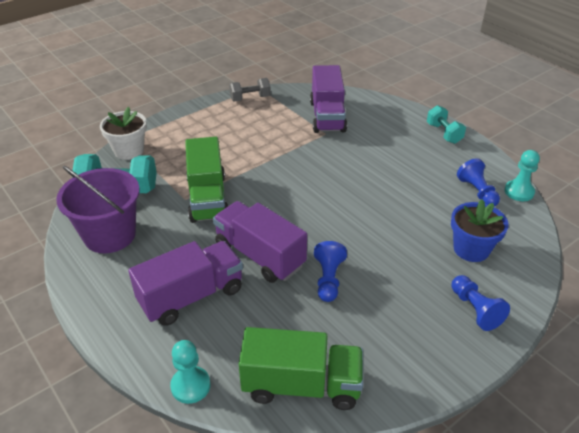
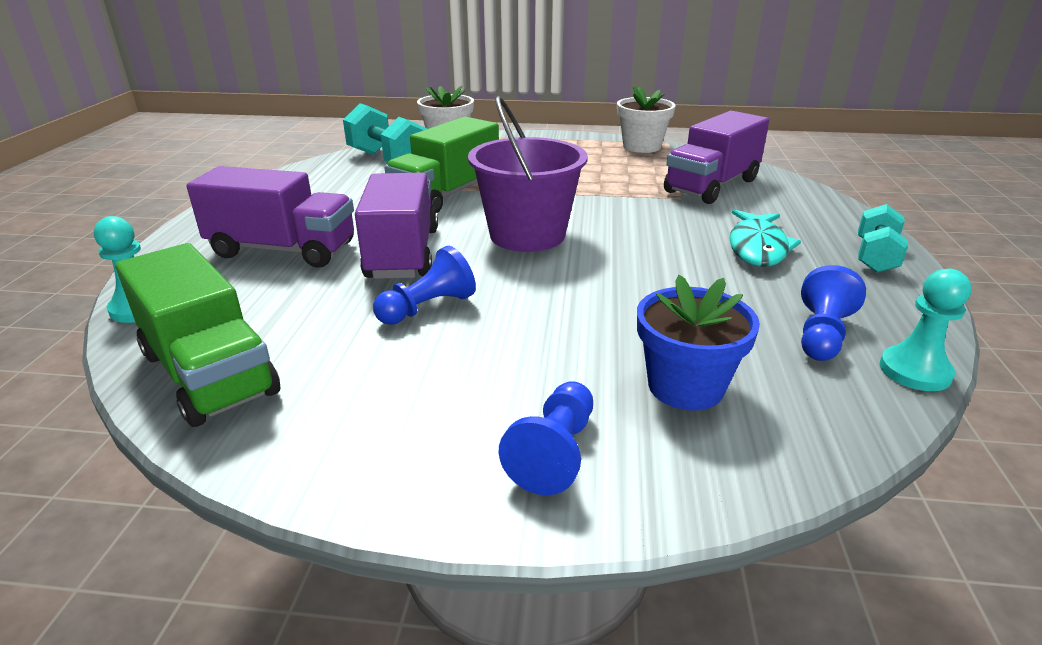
camera: 45 degrees right, 10 degrees down
purple bucket [56,166,140,253] -> purple bucket moved to [468,96,588,252]
grey dumbbell [229,78,271,101] -> white flower pot [617,85,676,153]
none -> turquoise fish [729,210,801,267]

